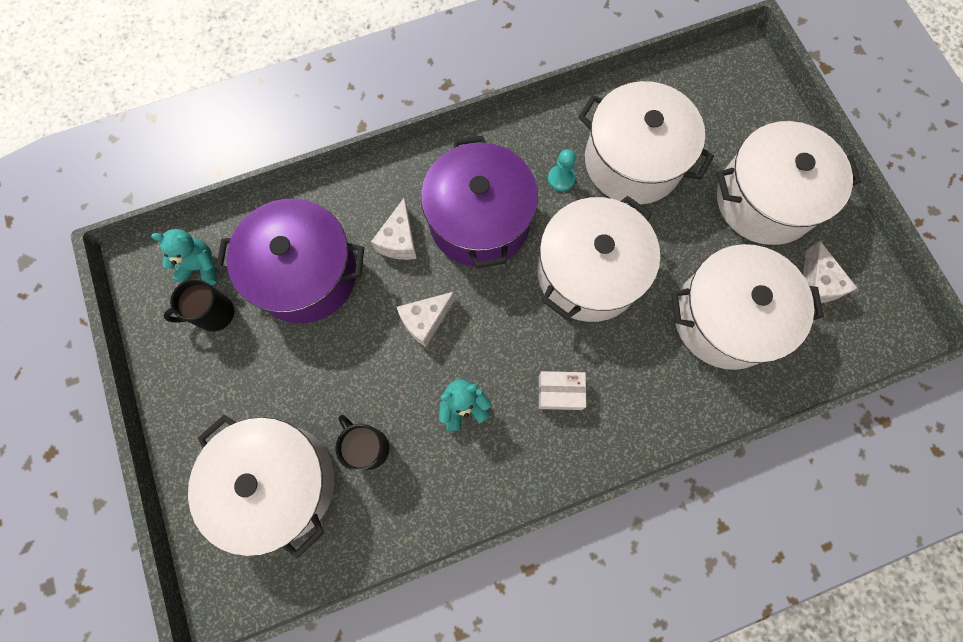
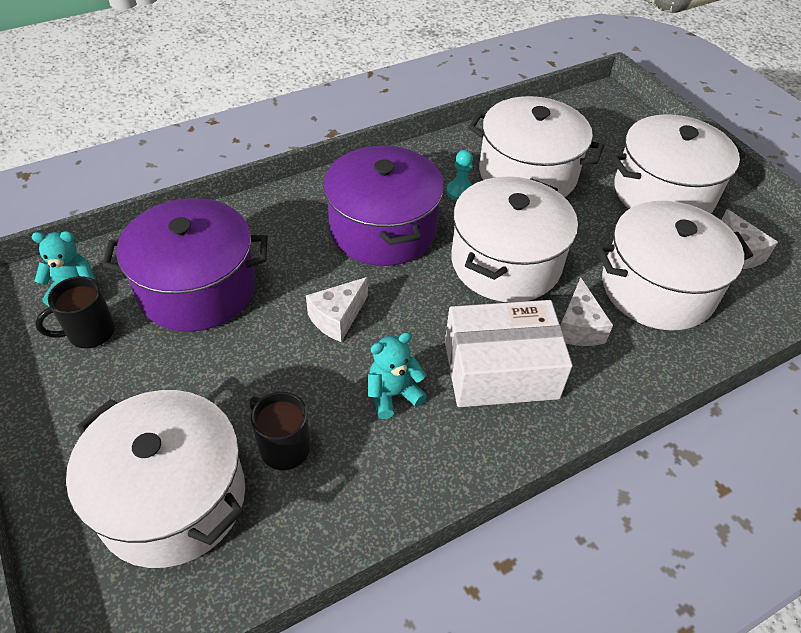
camera: 10 degrees left, 25 degrees down
white cheese [371,198,417,260] -> white cheese moved to [560,278,613,346]
white box [539,371,586,410] -> white box [445,300,573,407], size x2.06

